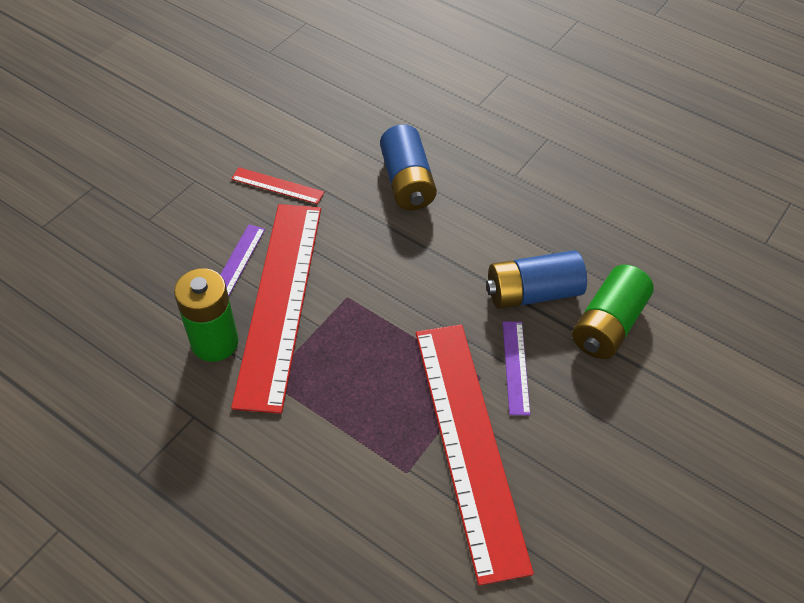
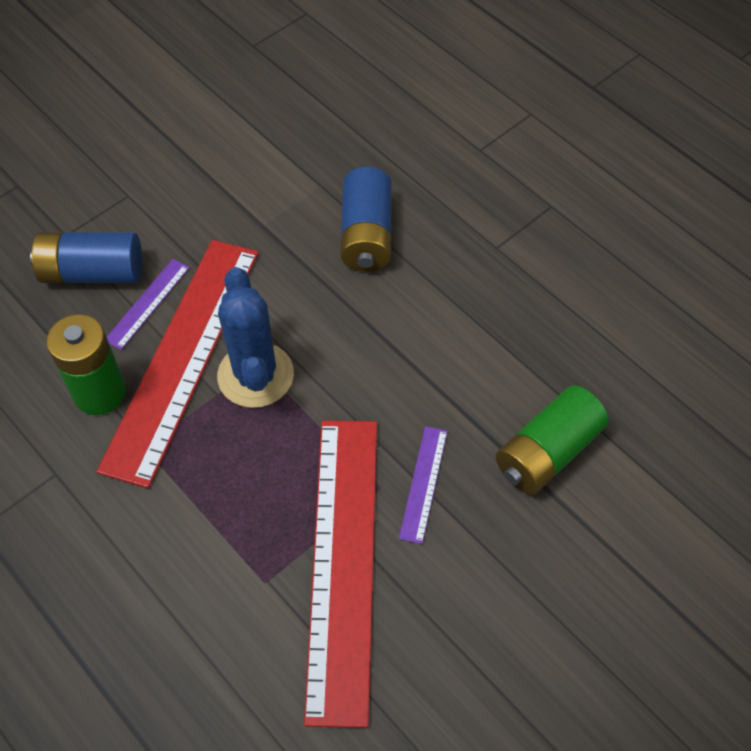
camera: 15 degrees right, 5 degrees up
red ruler [231,167,324,204] -> none
blue battery [486,250,587,309] -> blue battery moved to [30,232,142,283]
none -> blue cactus [217,267,294,408]

